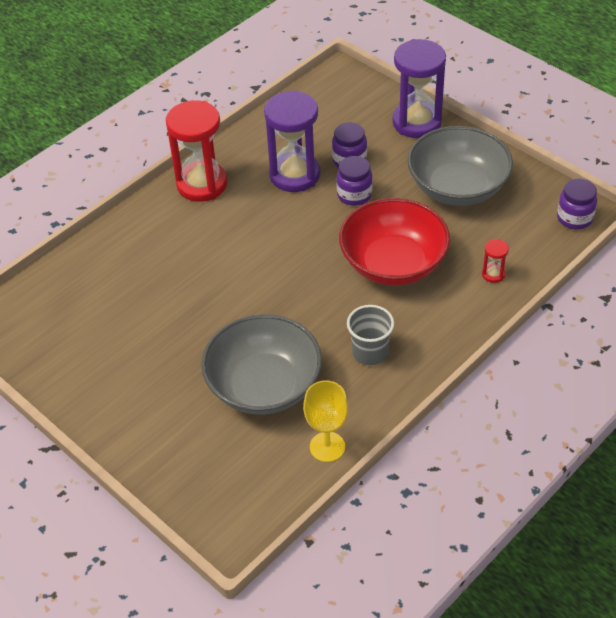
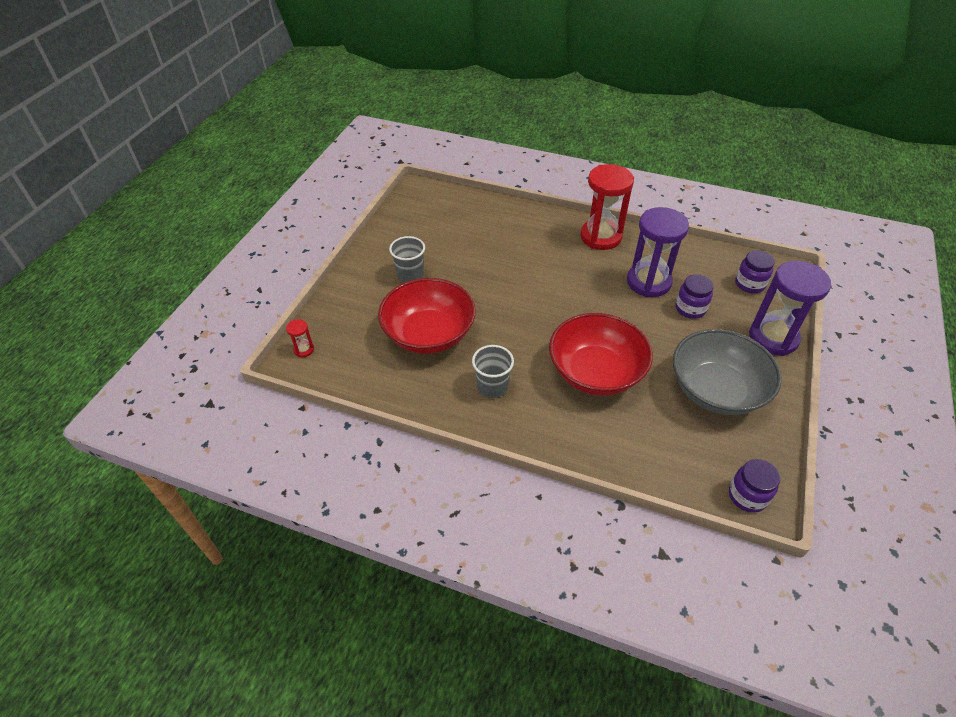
camera: 65 degrees right, 0 degrees up
grey bowl [201,314,322,415] -> red bowl [378,278,476,354]
yellow goblet [303,380,348,462] -> none
purple jar [336,156,373,206] -> purple jar moved to [735,250,775,293]
red hourglass [482,239,509,283] -> red hourglass moved to [286,319,314,357]
none -> grey cup [389,236,425,282]

